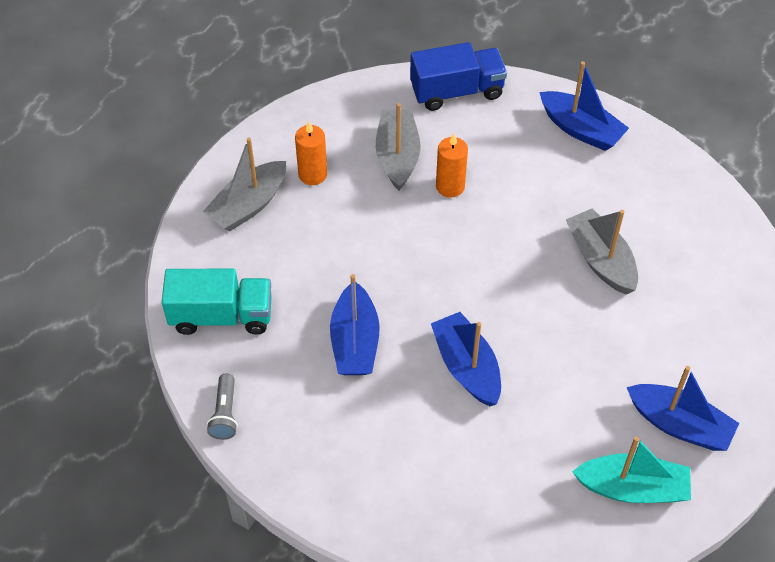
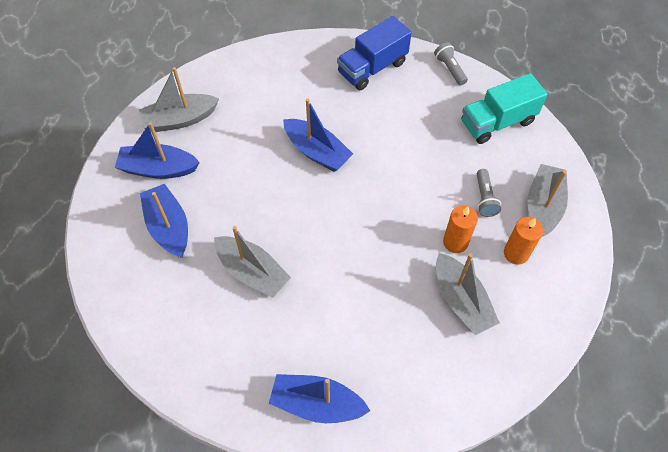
camera: 155 degrees right, 5 degrees up
blue boat [330,274,380,375] -> blue boat moved to [140,184,188,258]
blue truck [410,42,507,111] -> blue truck moved to [337,16,412,90]
orange candle [436,134,468,198] -> orange candle moved to [443,205,478,253]
turquoise boat [572,436,691,503] -> grey boat [139,67,219,132]
none -> grey flashlight [477,169,501,217]

